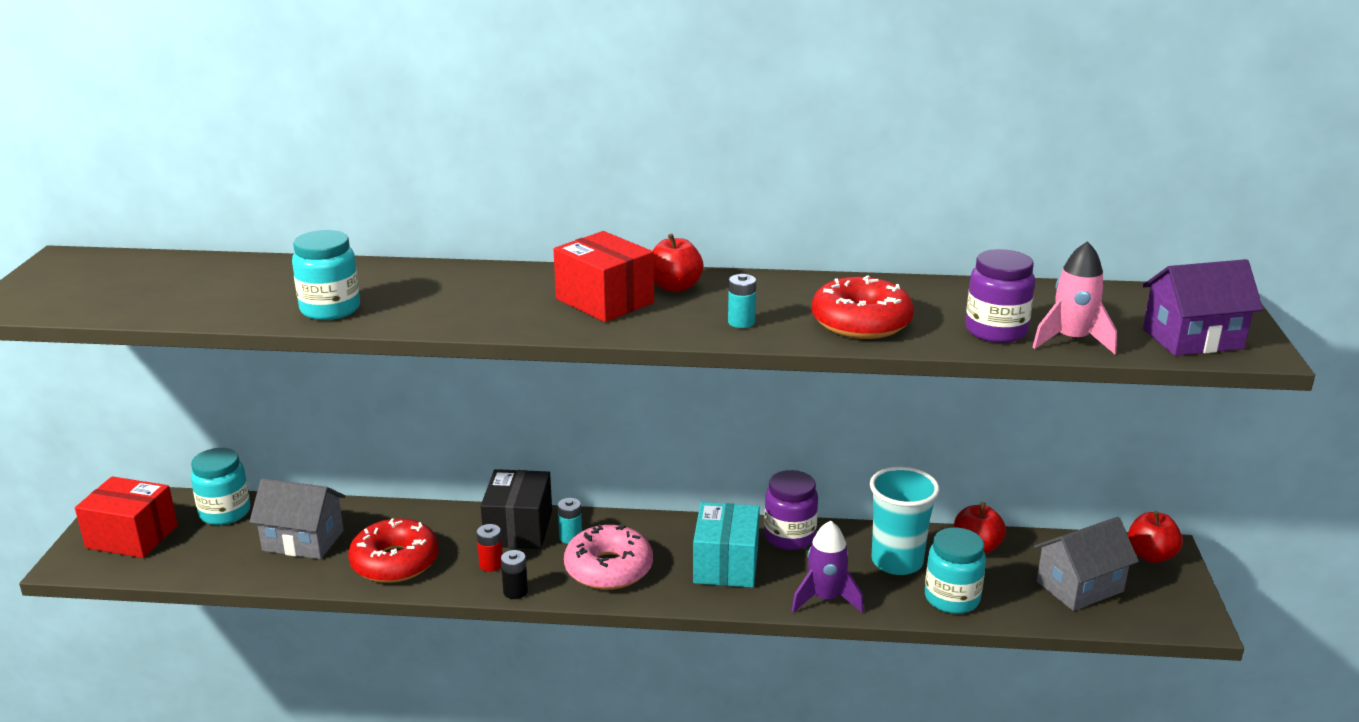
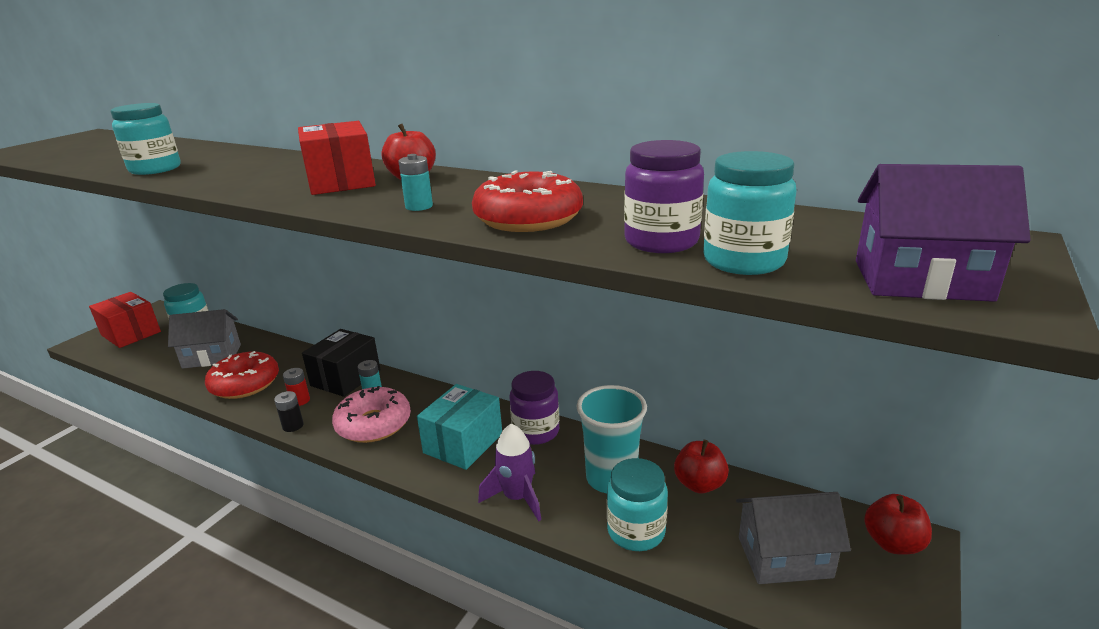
camera: 25 degrees right, 0 degrees up
grey house [249,478,345,559] -> grey house turned 45 degrees counterclockwise [168,309,241,369]
pink rocket [1033,241,1117,354] -> turquoise jar [703,151,796,275]

